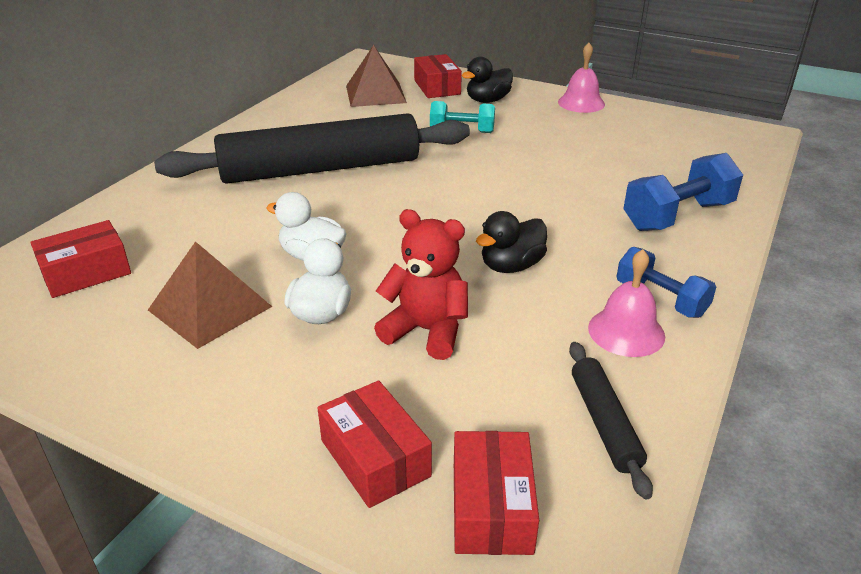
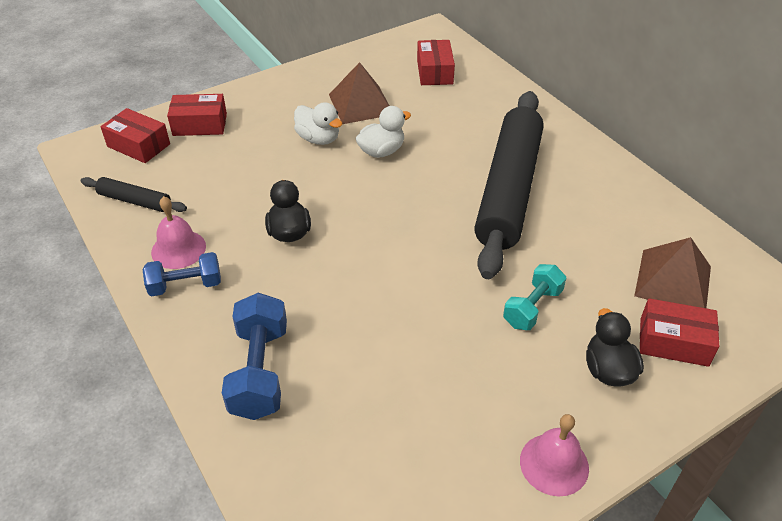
camera: 120 degrees right, 10 degrees up
red teddy bear [374,209,468,360] -> none

